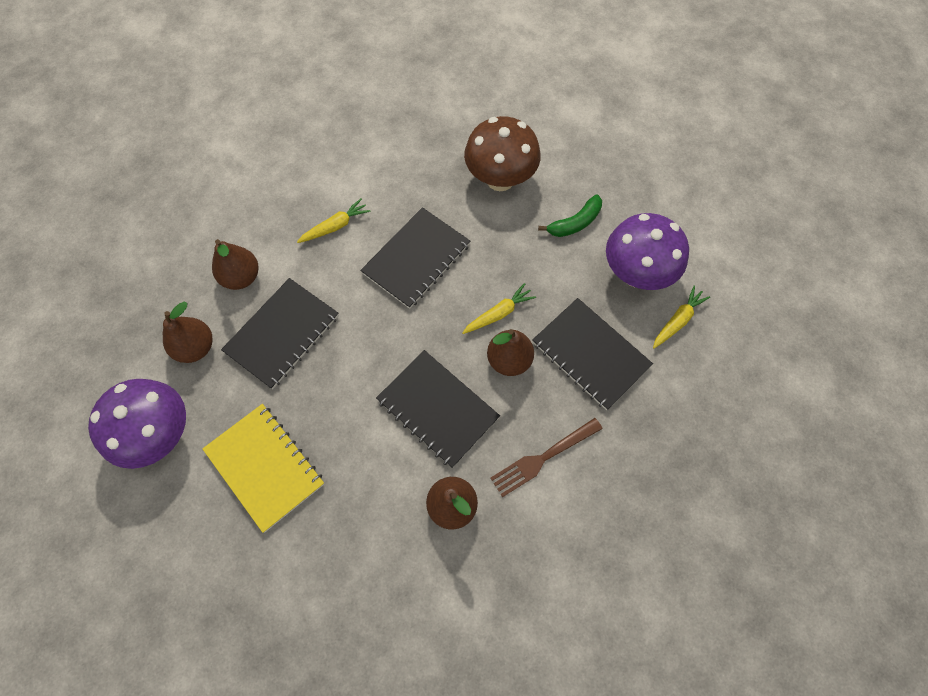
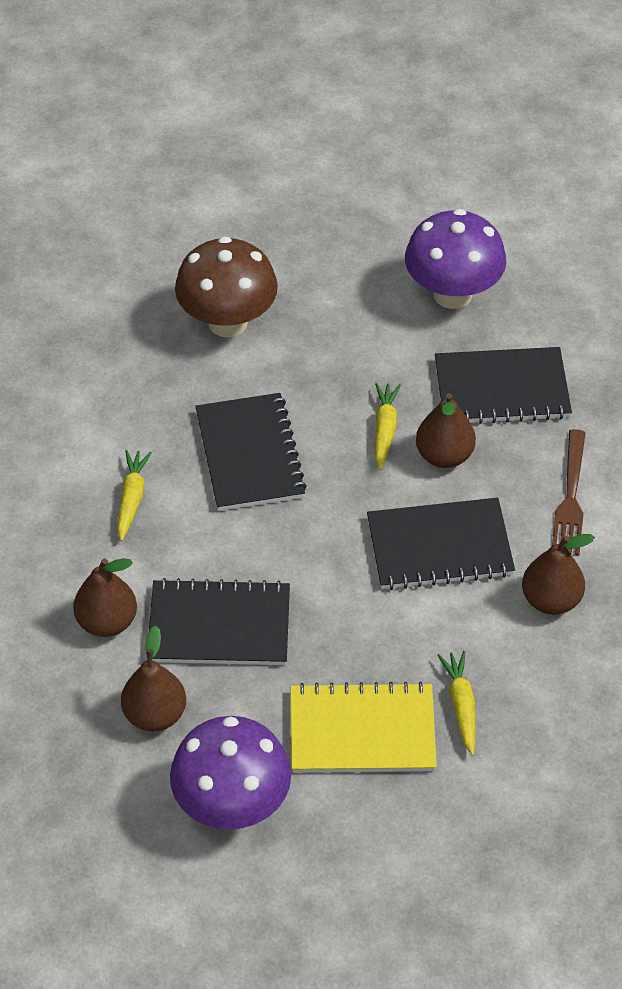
camera: 50 degrees left, 15 degrees down
black notebook [221,278,339,389] -> black notebook turned 75 degrees counterclockwise [149,578,290,665]
green banana [538,194,602,237] -> none
yellow carrot [653,286,710,349] -> yellow carrot moved to [437,651,475,756]

